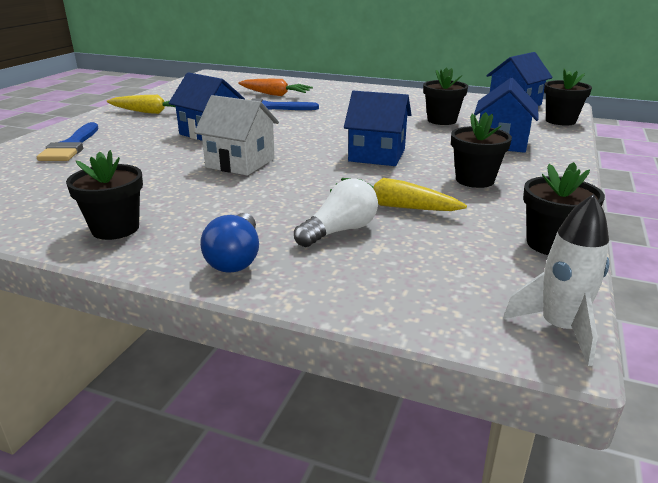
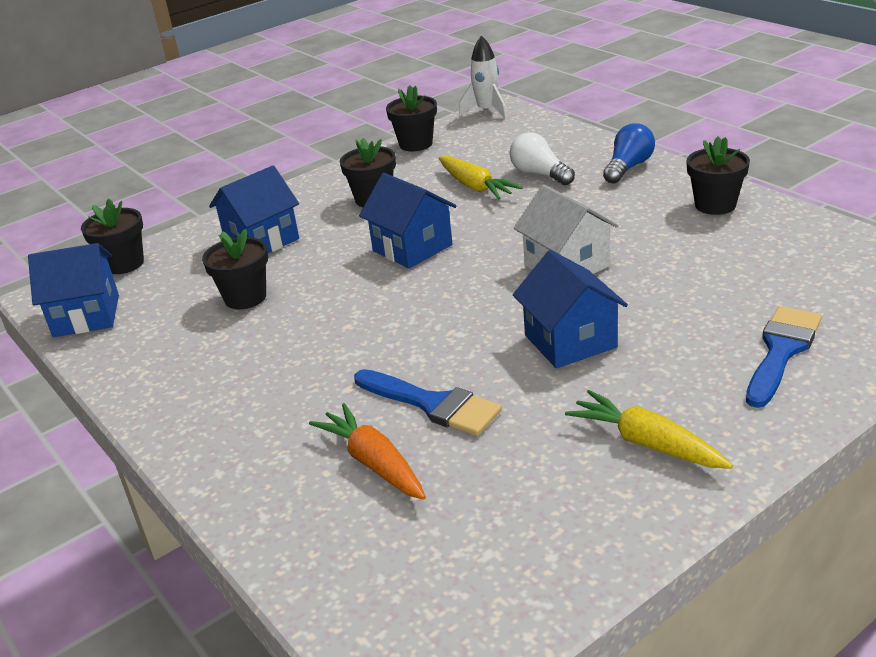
camera: 145 degrees left, 5 degrees up
white light bulb [294,178,378,247] -> white light bulb turned 60 degrees clockwise [509,132,575,185]

